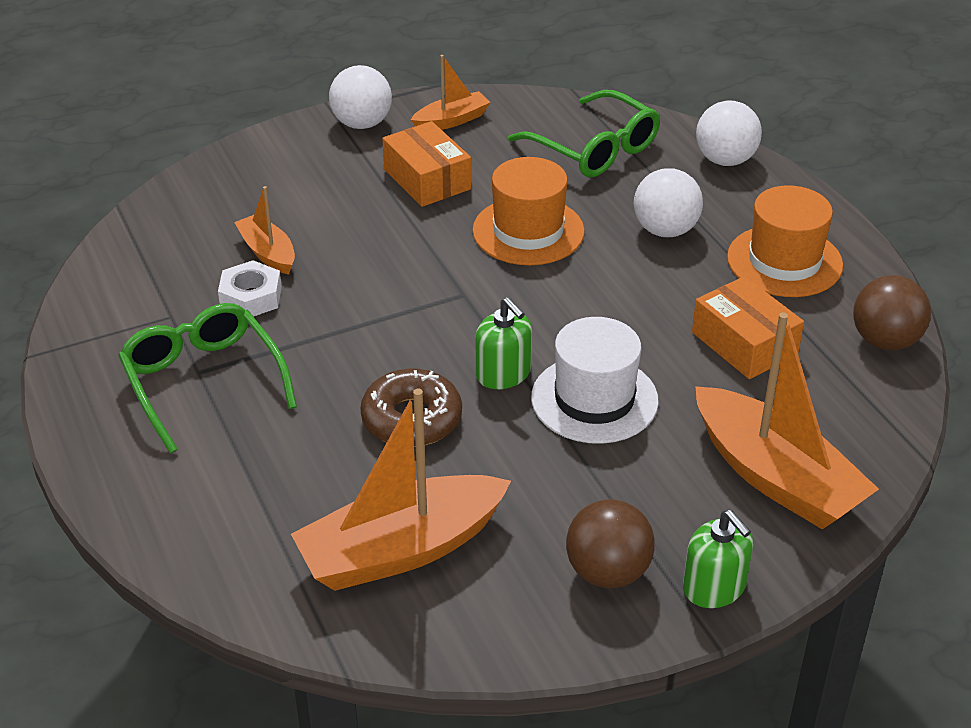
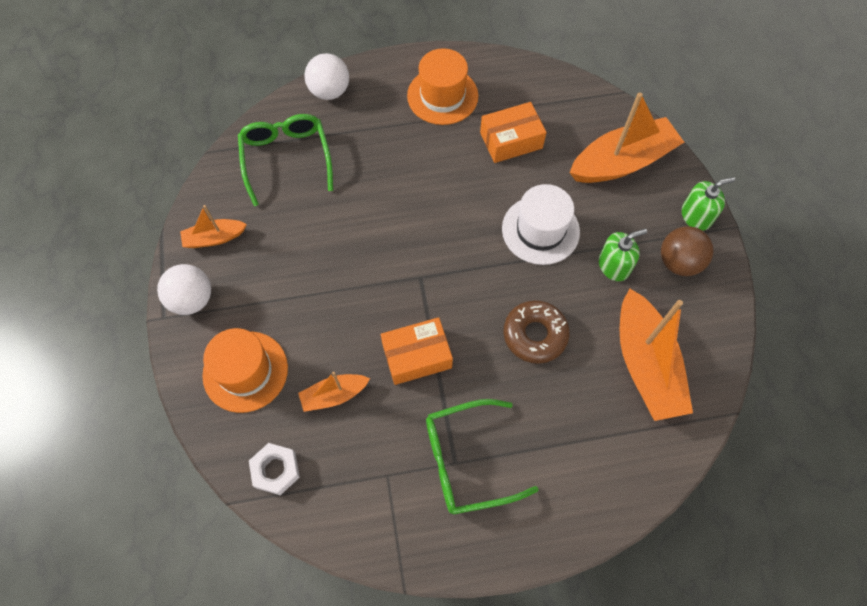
camera: 75 degrees left, 25 degrees up
white nut [218,260,282,317] -> white nut moved to [249,443,300,495]
orange box [382,121,471,207] -> orange box moved to [381,317,453,385]
orange boat [411,55,491,130] -> orange boat turned 90 degrees counterclockwise [180,205,247,248]
orange hat [472,157,585,265] -> orange hat moved to [202,328,288,413]
green soap dispenser [476,297,532,389] -> green soap dispenser moved to [599,229,647,281]
green glasses [508,90,660,177] -> green glasses turned 75 degrees counterclockwise [238,114,333,206]
white ball [634,168,703,237] -> none
brown ball [853,276,931,350] -> none

